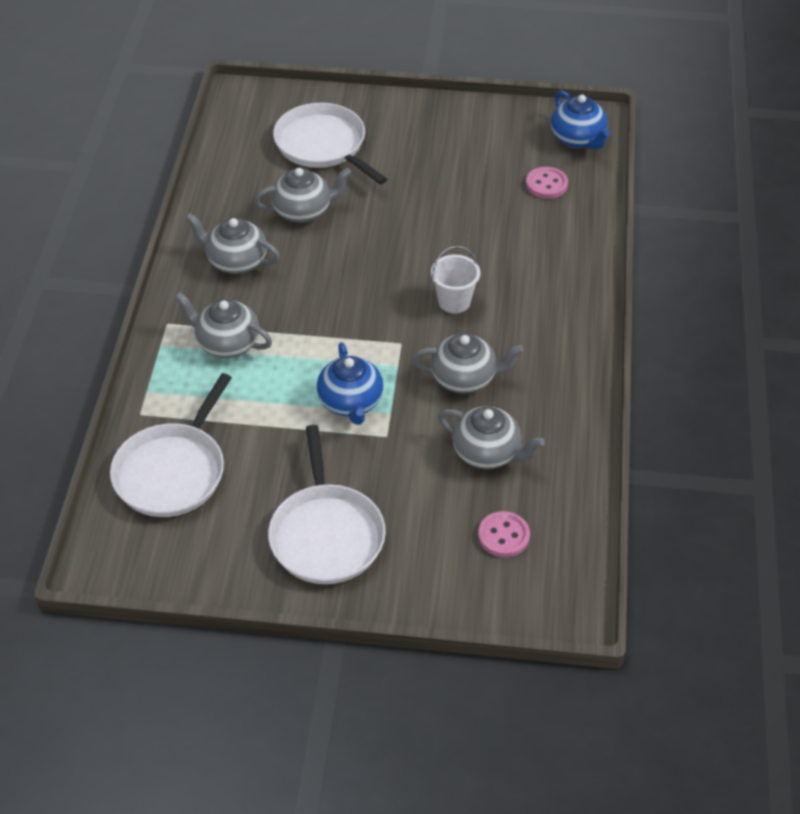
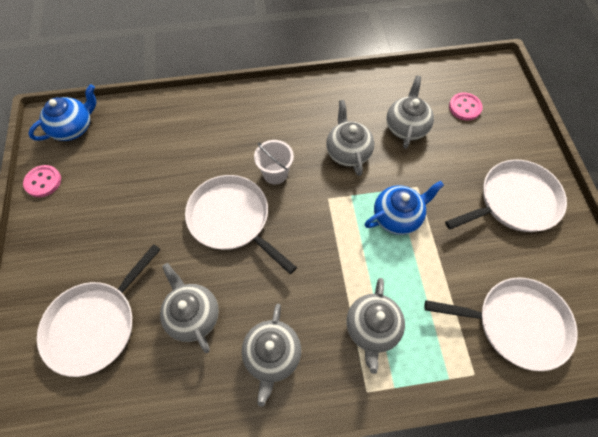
camera: 105 degrees left, 15 degrees up
pink button [526,167,568,199] -> pink button moved to [23,165,61,197]
none -> white pan [185,175,297,274]

